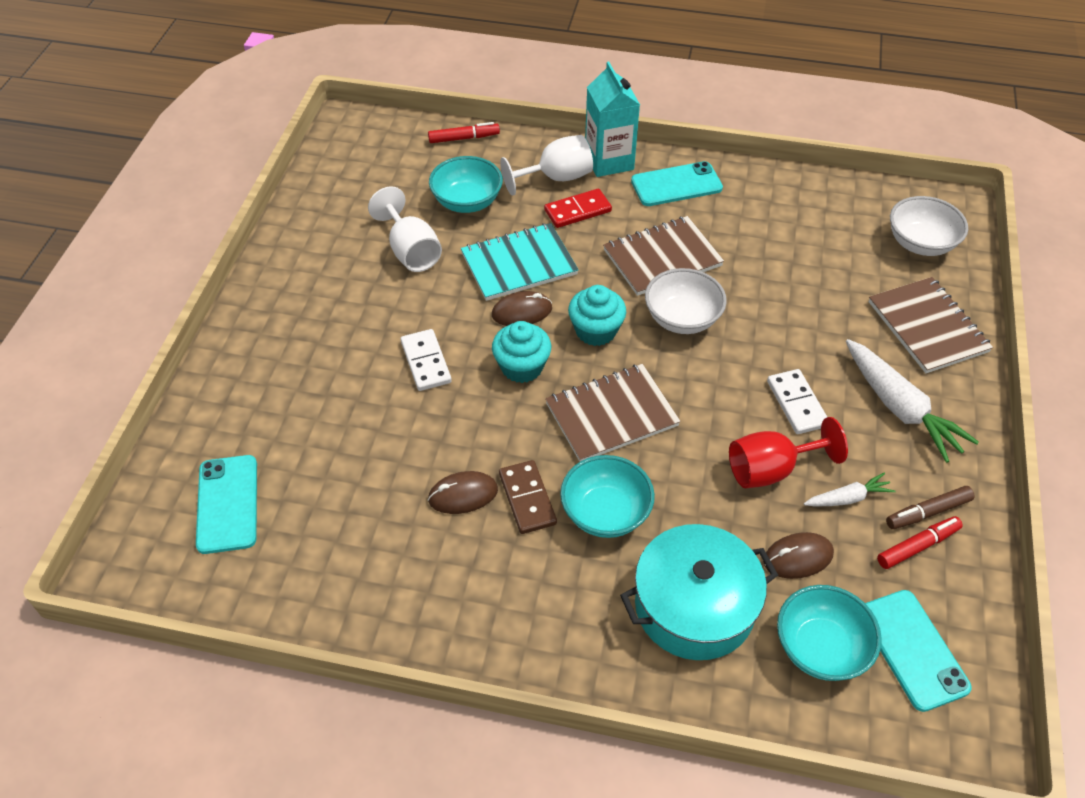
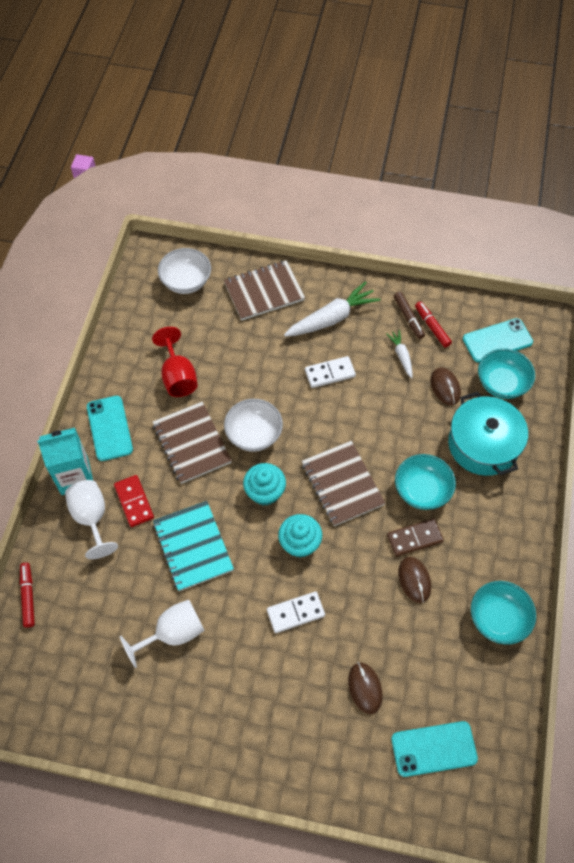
camera: 90 degrees left, 10 degrees up
turquoise bowl [429,156,503,213] -> turquoise bowl moved to [471,581,536,645]
brown mouse [492,291,552,326] -> brown mouse moved to [348,662,383,714]
red goblet [729,417,848,488] -> red goblet moved to [152,327,198,397]

